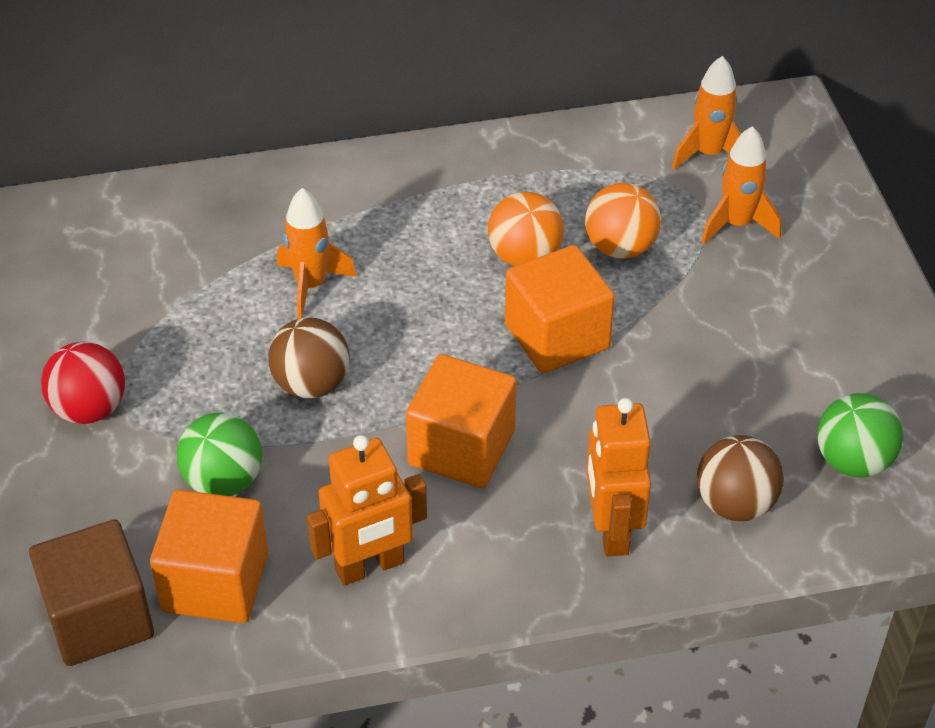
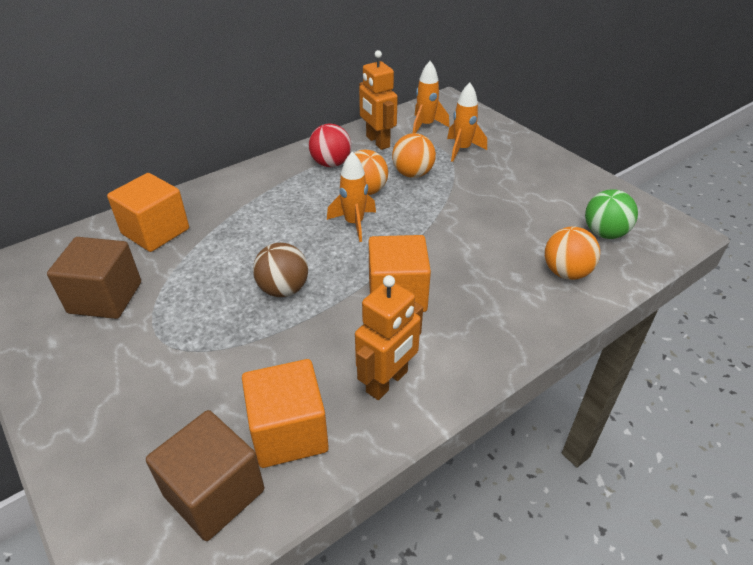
camera: 25 degrees left, 5 degrees down
red ball [41,342,125,424] -> red ball moved to [309,124,351,167]
green ball [177,413,262,496] -> none
orange rocket [277,188,357,319] -> orange rocket moved to [327,152,376,242]
orange cube [505,245,615,374] -> orange cube moved to [107,173,189,252]
orange robot [586,398,651,556] -> orange robot moved to [359,50,398,150]
brown ball [697,435,784,521] -> orange ball [545,226,600,280]
none -> brown cube [47,237,141,319]

